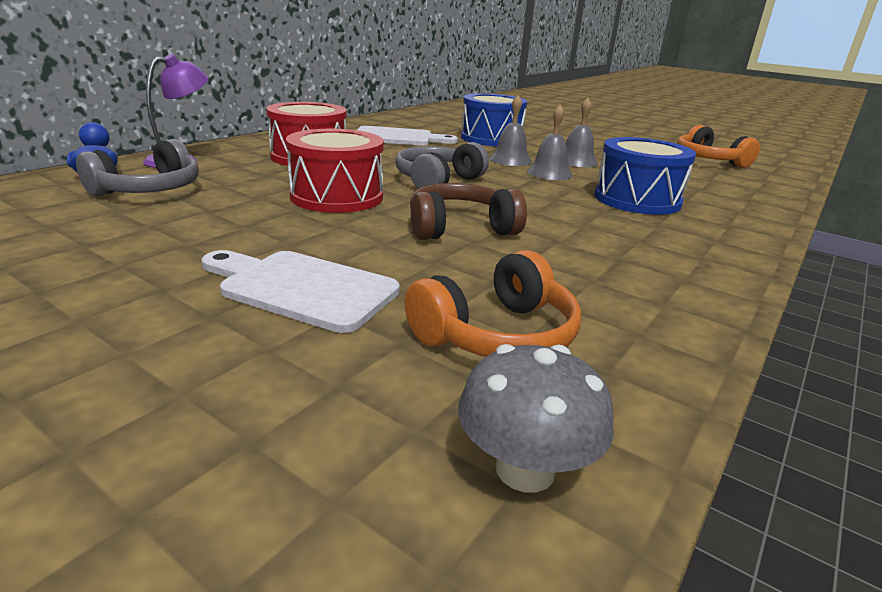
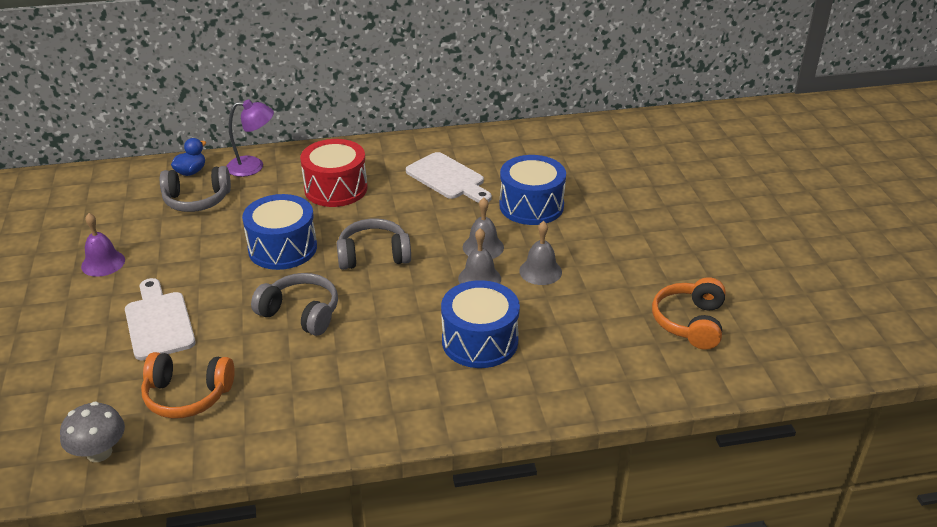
camera: 45 degrees right, 10 degrees up
red drum [286,129,384,213] -> blue drum [242,194,317,270]
brown headphones [410,183,527,240] -> grey headphones [251,273,338,336]
none -> purple bell [81,213,125,277]

